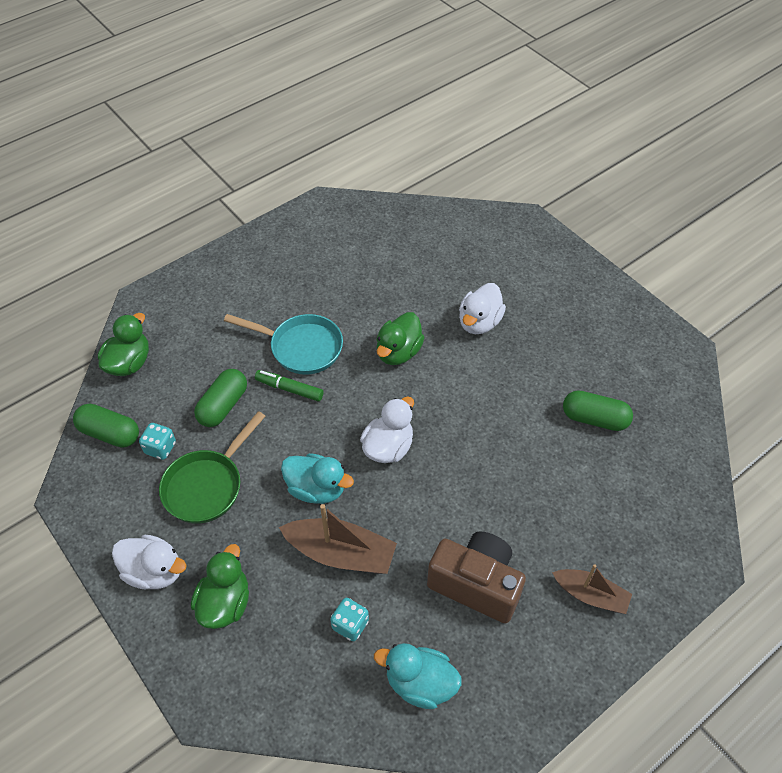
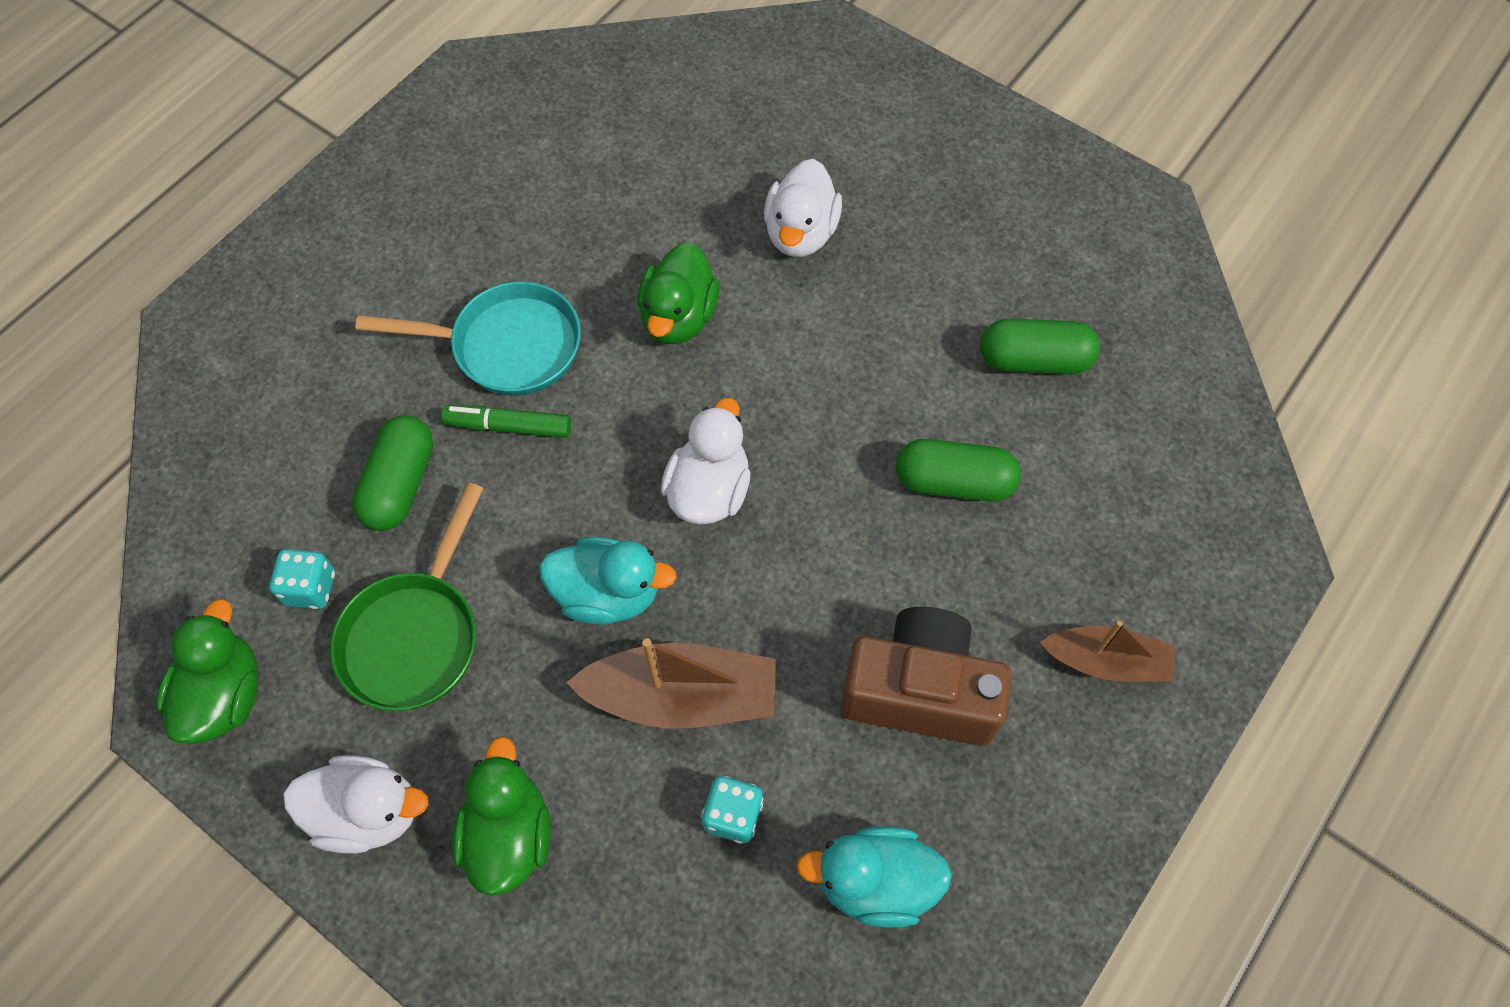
camera: 15 degrees left, 10 degrees up
green capsule [73,403,139,448] -> green capsule moved to [896,439,1021,502]
green duck [98,313,149,376] -> green duck moved to [156,599,258,743]

